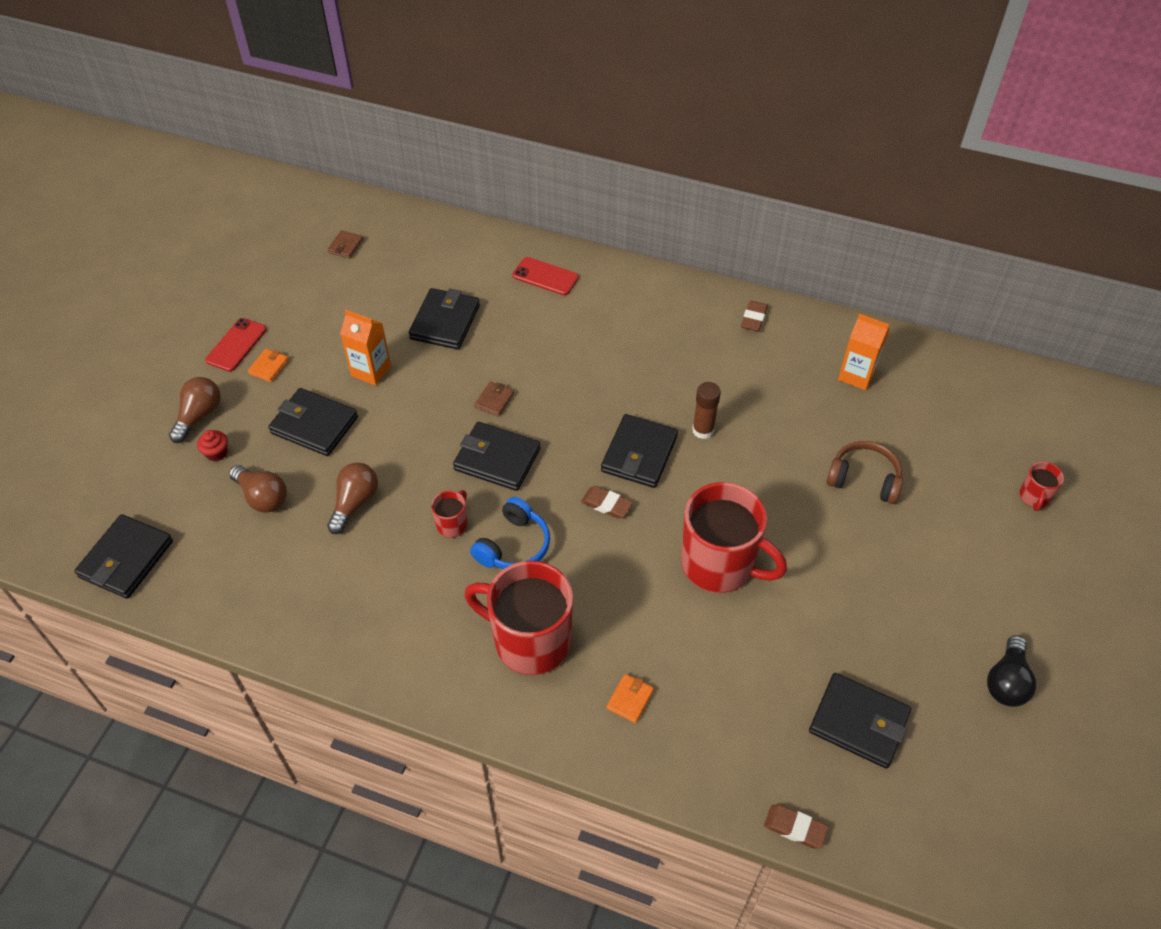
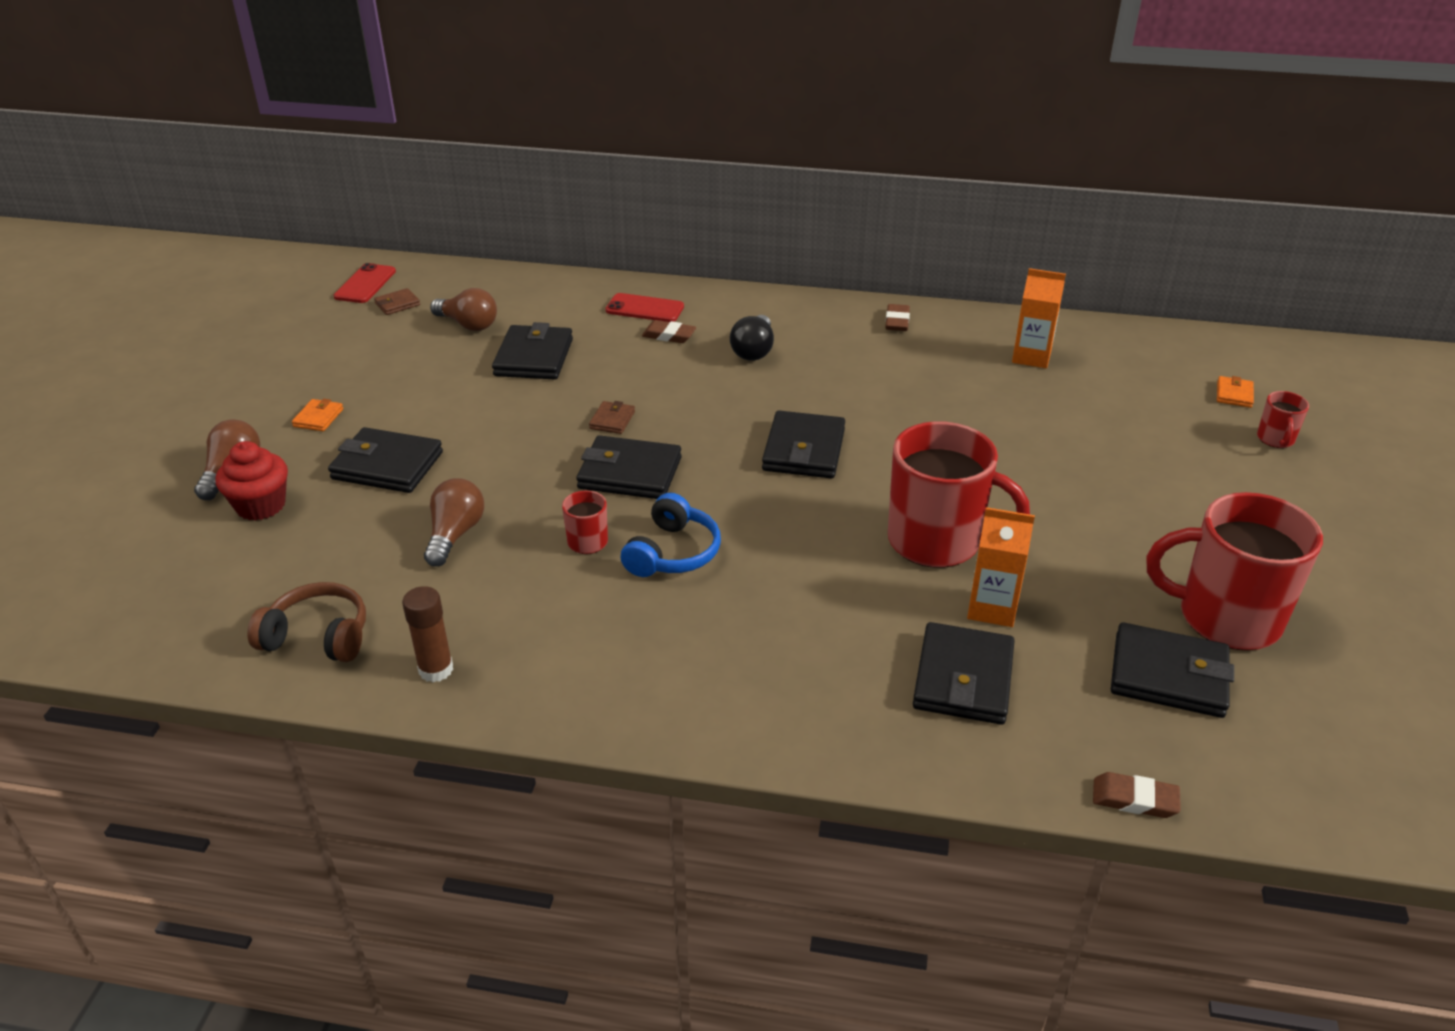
camera: 10 degrees left, 15 degrees down
black wallet [74,514,173,599] -> black wallet moved to [913,622,1015,725]
red cupcake [197,430,228,461] -> red cupcake [216,441,288,520], size x1.73
red phone [205,318,266,372] -> red phone moved to [334,263,396,303]
brown light bulb [229,465,287,513] -> brown light bulb moved to [430,288,497,331]
brown wallet [327,230,363,259] -> brown wallet turned 45 degrees clockwise [374,288,420,315]
orange carton [340,310,391,386] -> orange carton moved to [967,507,1035,627]
red mug [464,561,573,675] -> red mug moved to [1147,492,1323,651]
brown eraser [581,486,633,519] -> brown eraser moved to [642,320,696,343]
orange wallet [607,674,654,723] -> orange wallet moved to [1217,376,1254,408]
brown glue stick [692,382,721,439] -> brown glue stick moved to [402,586,453,682]
brown headphones [826,441,903,504] -> brown headphones moved to [247,582,366,662]
black light bulb [987,635,1036,707] -> black light bulb moved to [730,315,774,361]

